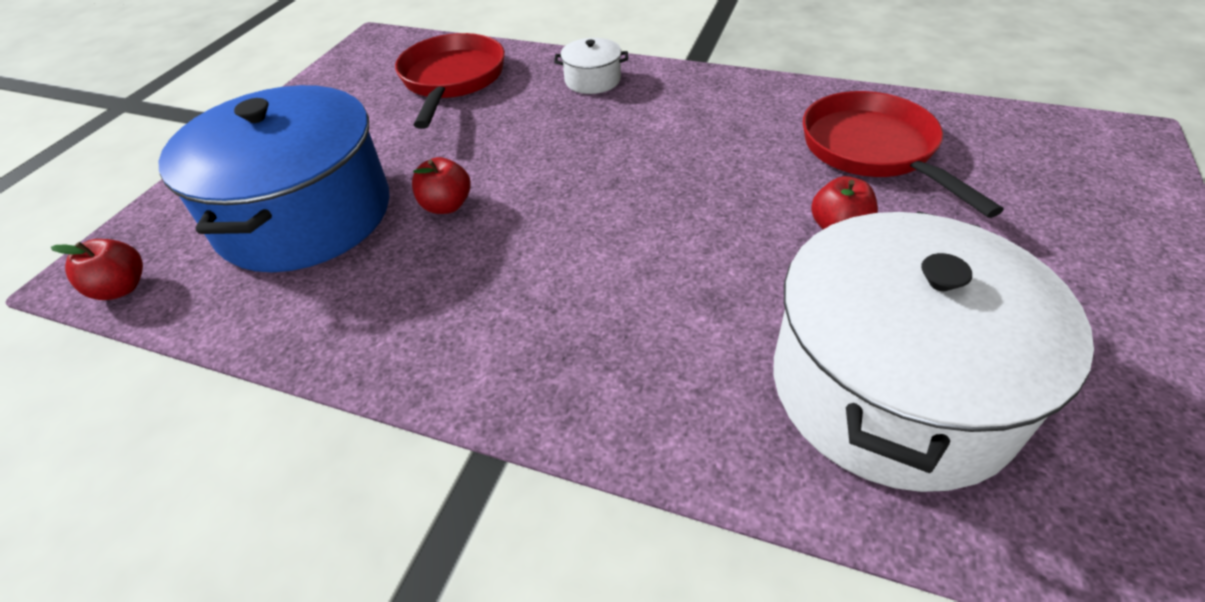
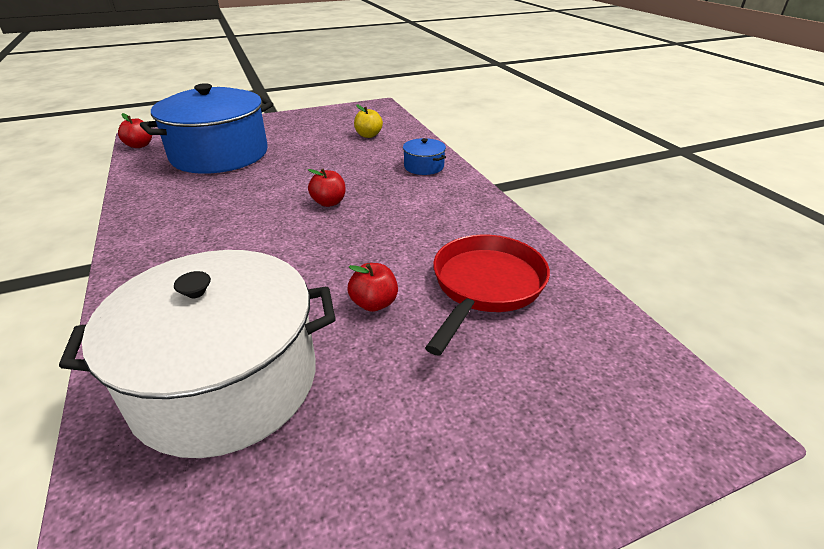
camera: 45 degrees right, 10 degrees down
red pan [395,33,505,129] -> yellow apple [354,104,383,138]
red apple [412,157,471,214] -> red apple moved to [308,168,345,207]
white pot [554,38,628,94] -> blue pot [403,138,446,175]

